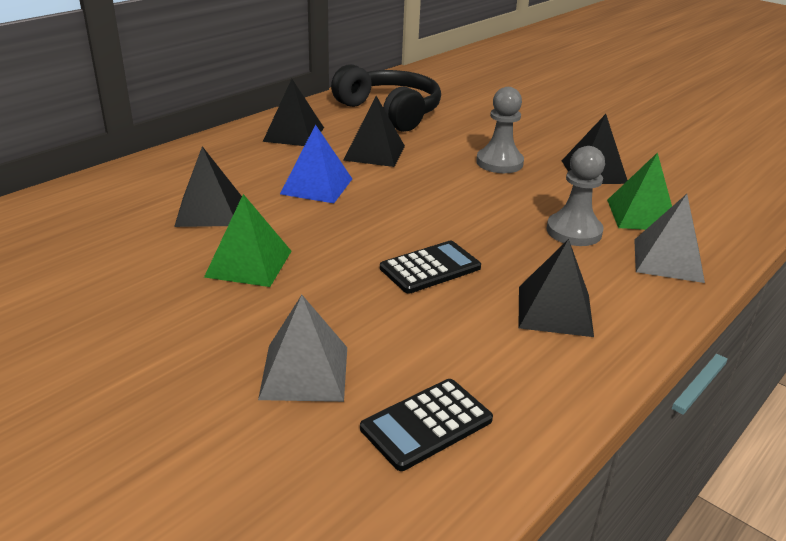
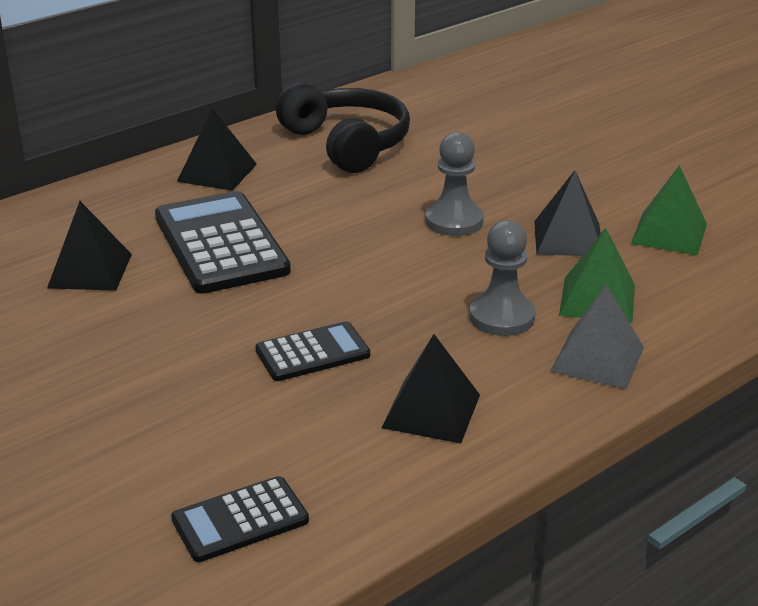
camera: 10 degrees right, 0 degrees up
green pyramid [204,194,292,287] -> green pyramid moved to [631,165,707,255]
grey pyramid [258,295,347,402] -> none
blue pyramid [280,124,352,203] -> black calculator [155,191,291,294]
black pyramid [343,96,405,167] -> none

